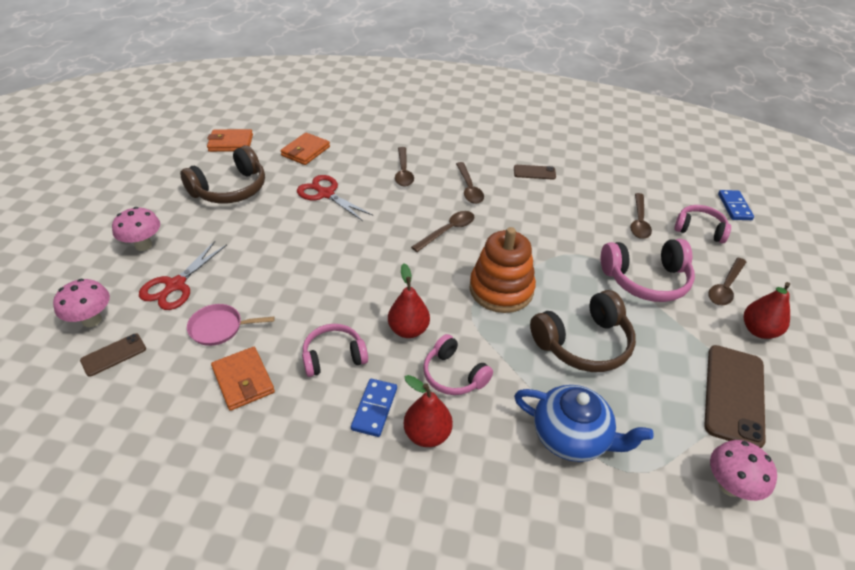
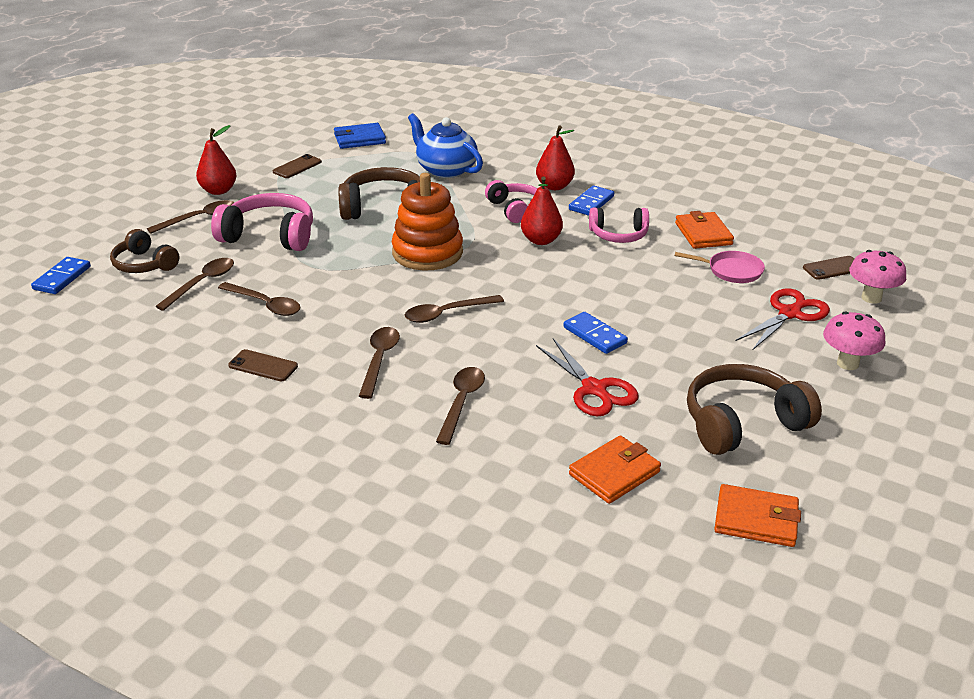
camera: 160 degrees left, 10 degrees down
pink headphones [674,205,731,243] -> brown headphones [110,229,179,273]
brown phone [704,345,766,448] -> brown phone [273,154,322,178], size x0.52
pink mushroom [710,440,777,501] -> blue wallet [334,123,386,149]
none -> brown spoon [218,282,300,316]
none -> blue domino [563,312,628,354]

